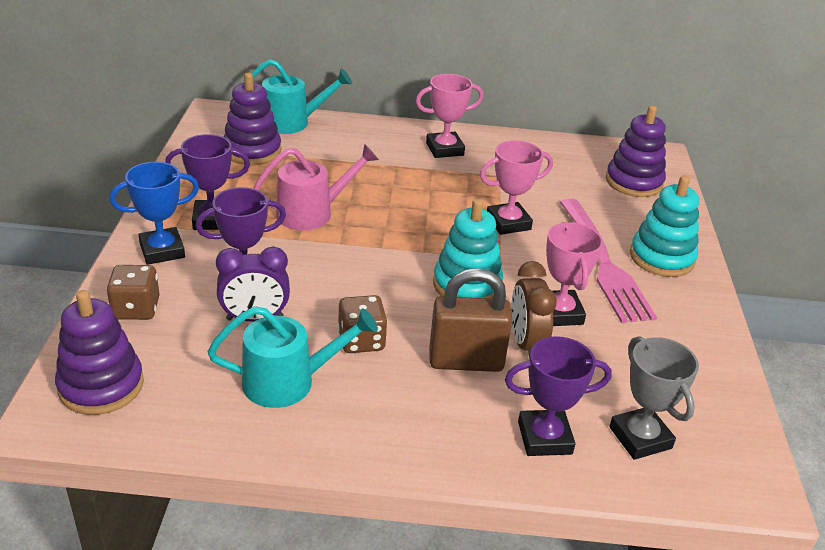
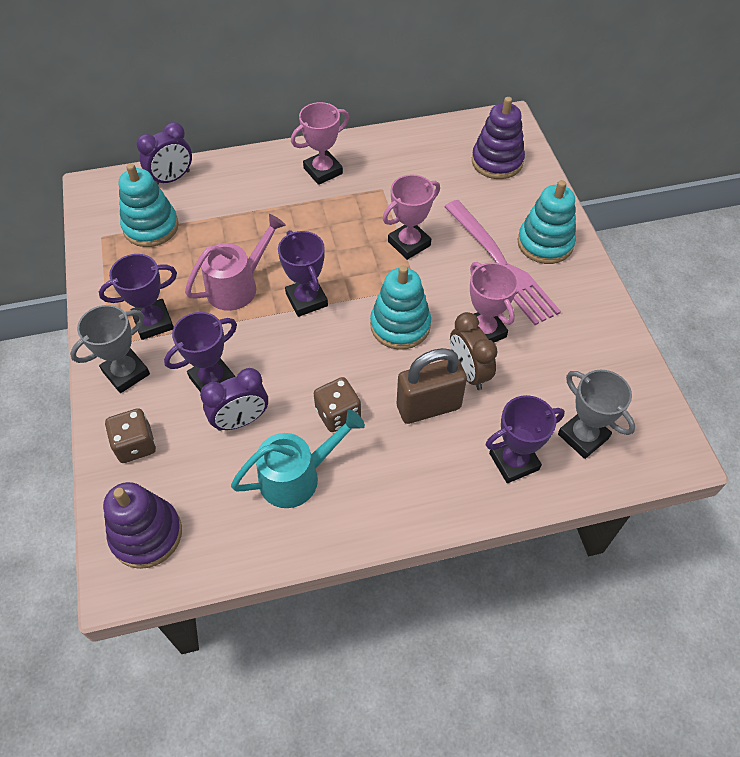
camera: 15 degrees left, 20 degrees up
blue trophy [109,162,199,265] -> grey trophy [70,305,150,393]
purple stacking toy [224,73,281,165] -> turquoise stacking toy [119,163,179,247]
turquoise watering can [244,59,352,134] -> purple clock [136,122,192,185]
none -> purple trophy [278,230,328,317]

